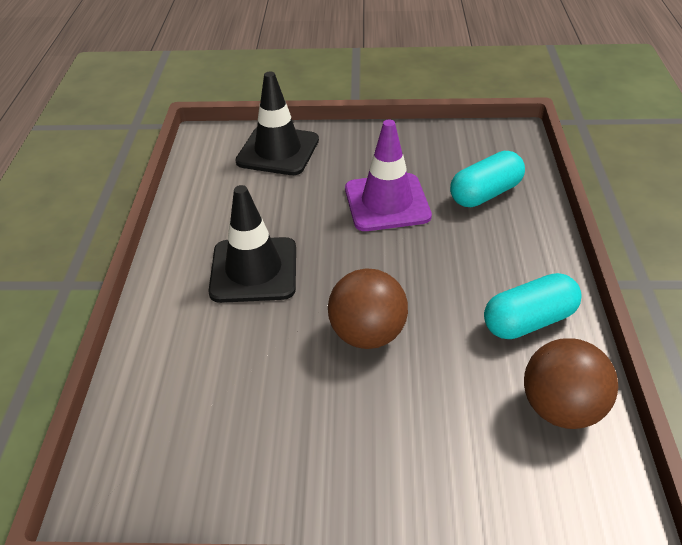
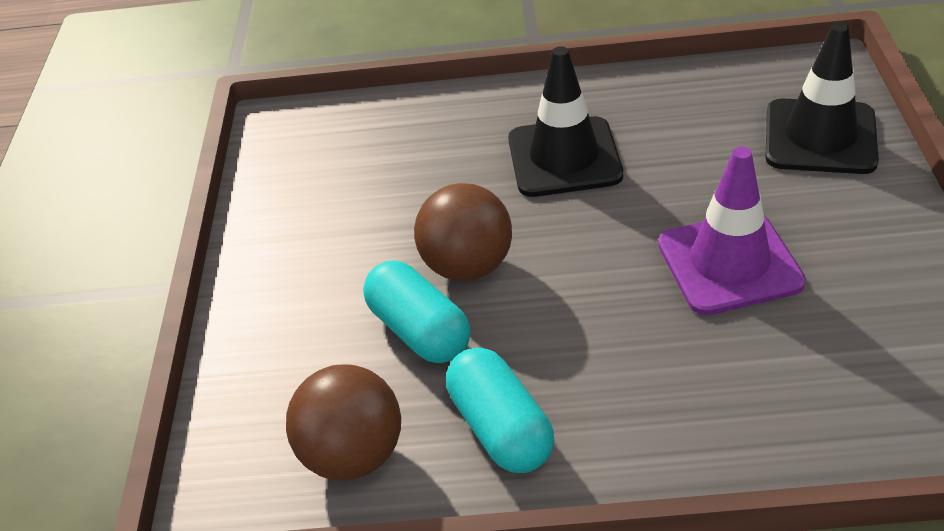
camera: 90 degrees right, 0 degrees up
turquoise capsule [450,151,525,207] -> turquoise capsule moved to [363,261,470,363]

